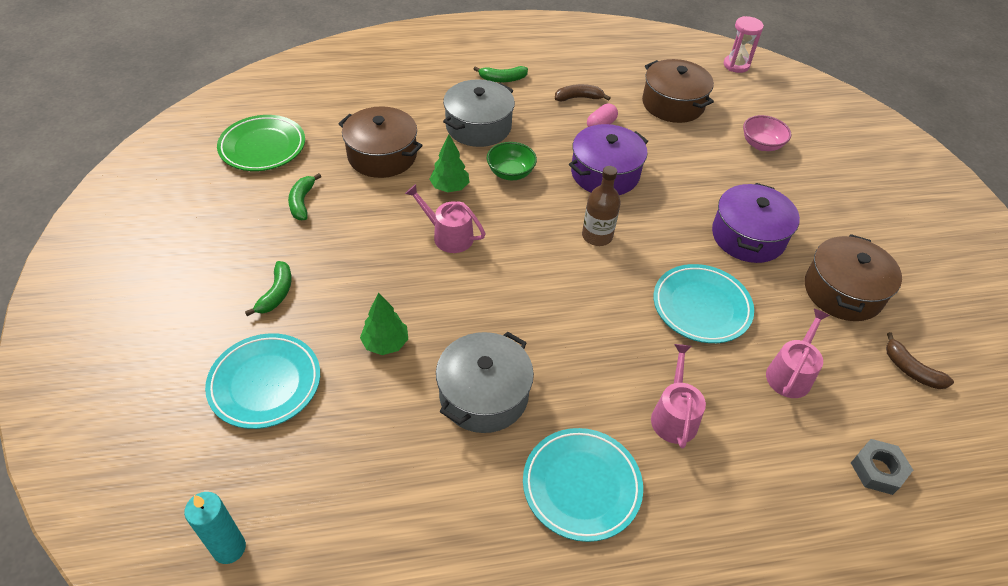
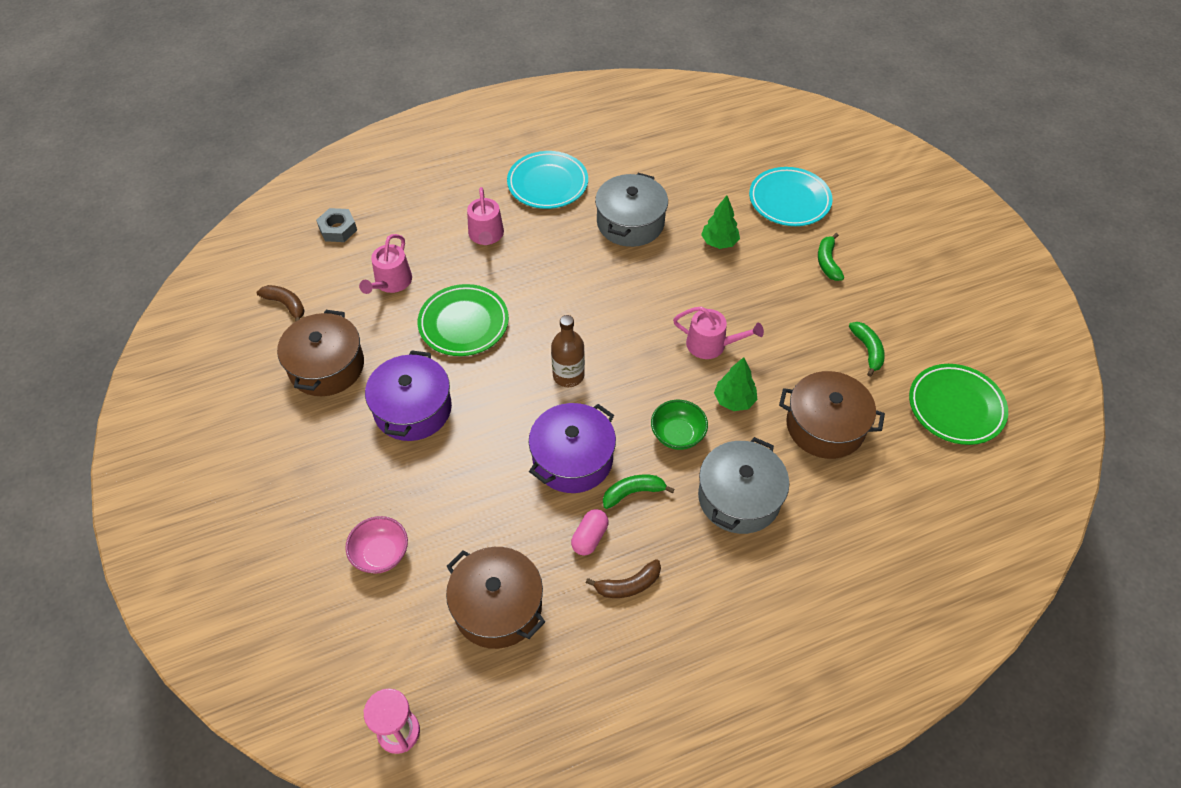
camera: 170 degrees right, 5 degrees up
turquoise candle [184,492,246,564] -> none
green banana [474,66,528,82] -> green banana moved to [603,475,674,509]
turquoise plate [654,264,754,343] -> green plate [418,284,509,356]

